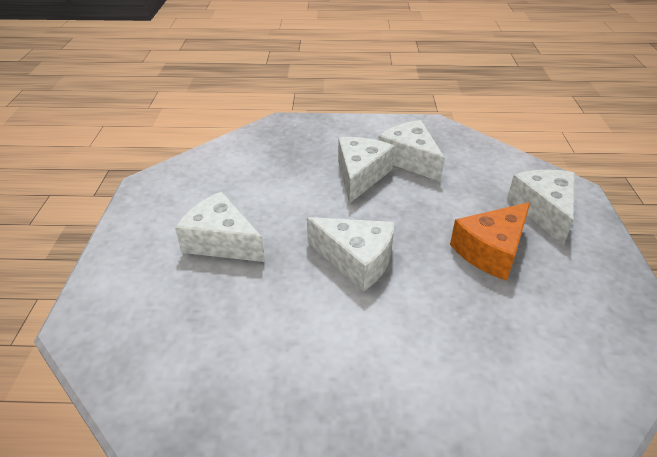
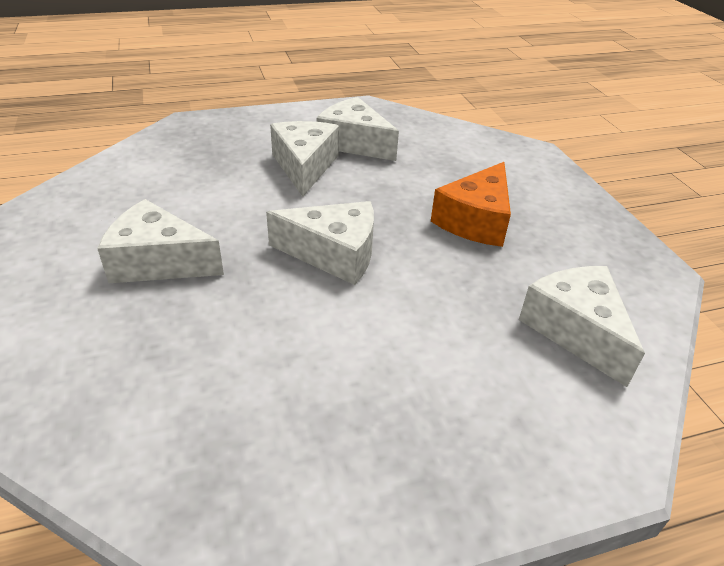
camera: 20 degrees left, 0 degrees up
white cheese [507,170,575,245] -> white cheese moved to [519,266,645,387]

